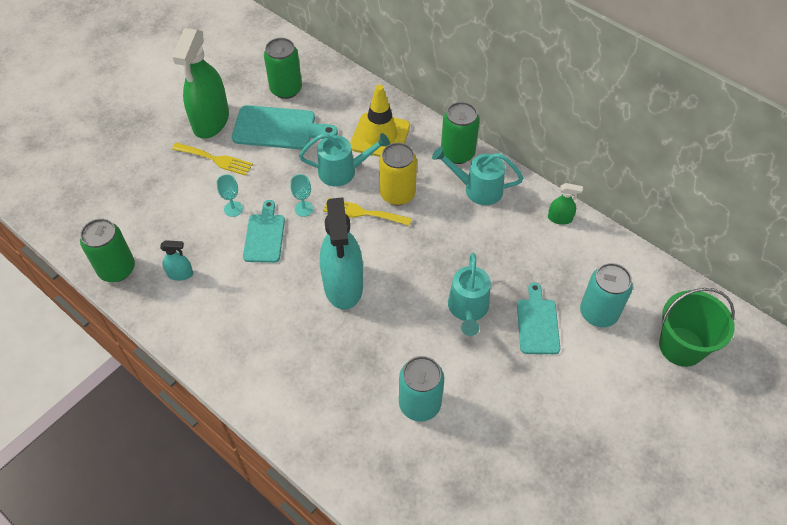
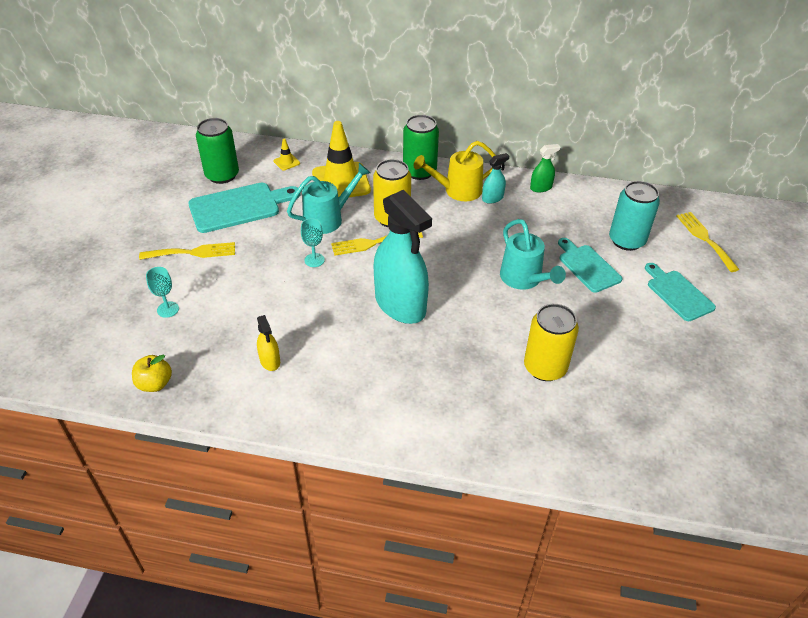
camera: 30 degrees left, 10 degrees down
green can [80,219,135,282] -> yellow apple [132,355,172,392]
turquoise spray bottle [160,240,193,281] -> turquoise spray bottle moved to [482,153,509,204]
green spray bottle [172,28,229,139] -> none
turquoise goblet [217,174,243,217] -> turquoise goblet moved to [146,267,179,318]
turquoise cutting board [243,200,285,263] -> turquoise cutting board moved to [645,263,716,321]
turquoise can [399,356,444,422] -> yellow can [524,304,579,381]
turquoise watering can [432,147,523,205] -> yellow watering can [414,141,496,201]
green bucket [659,288,735,367] -> yellow fork [676,212,740,272]
none -> yellow spray bottle [257,315,280,371]
none -> yellow traffic cone [274,138,300,171]

